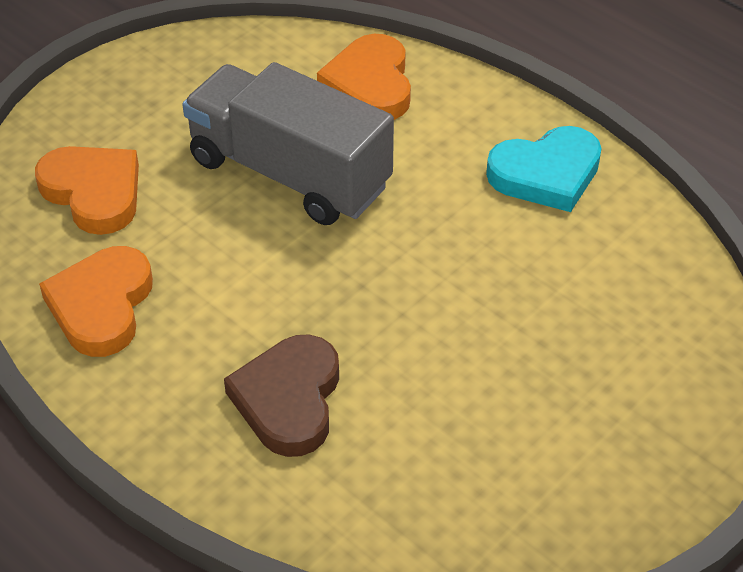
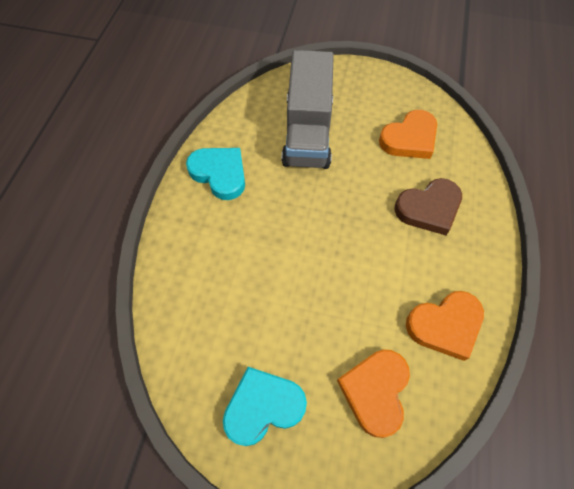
camera: 120 degrees left, 15 degrees up
grey truck [182,62,394,225] -> grey truck moved to [282,50,334,169]
orange heart [317,34,411,120] -> orange heart moved to [379,110,437,159]
none -> turquoise heart [223,367,307,446]

